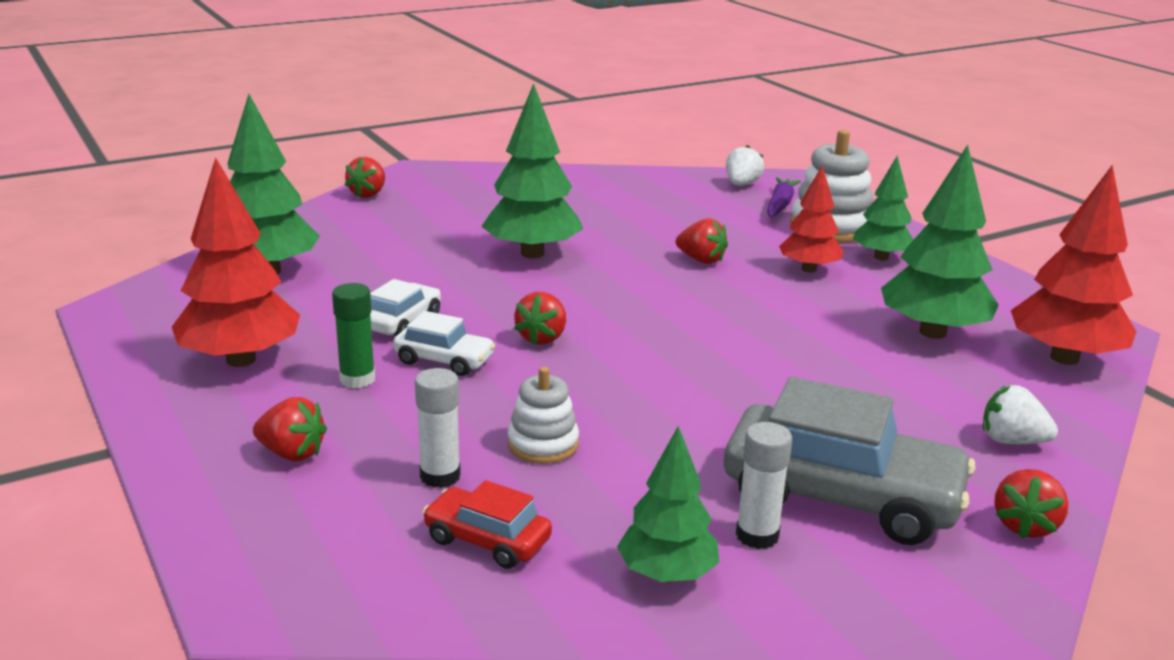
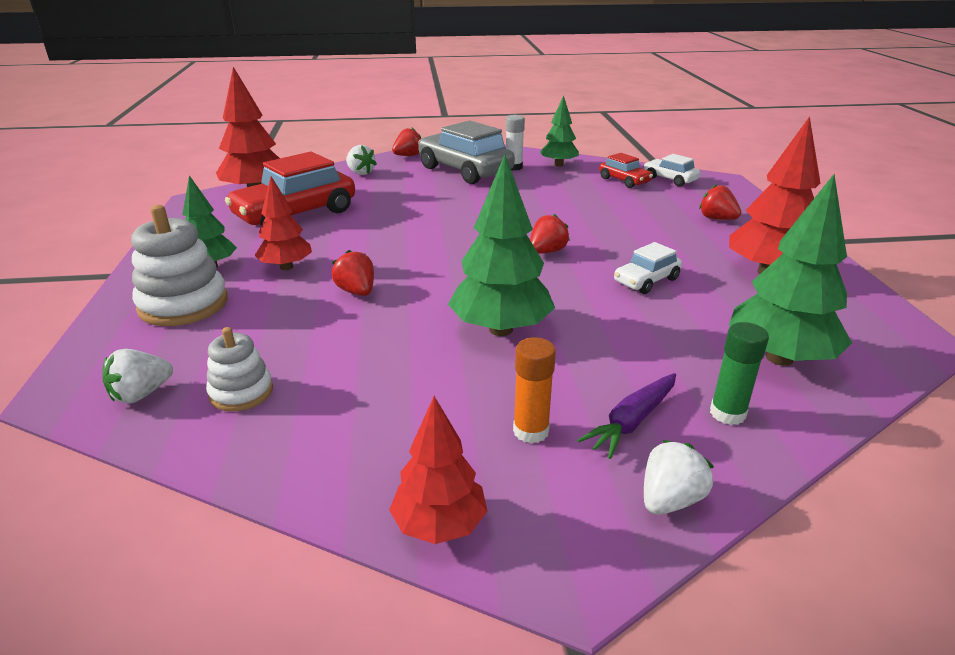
camera: 155 degrees left, 5 degrees up
green glue stick [332,283,375,388] -> green glue stick moved to [710,322,769,425]
red strawberry [345,157,385,198] -> white strawberry [644,440,714,515]
white car [393,311,495,376] -> white car moved to [644,154,700,187]
white glue stick [415,368,461,488] -> none
white stacking toy [508,367,579,464] -> white stacking toy moved to [206,327,273,412]
purple carrot [767,177,801,217] -> purple carrot moved to [577,373,676,459]
green tree [881,145,999,339] -> red car [225,152,355,226]
none -> red tree [389,396,487,544]
none -> orange glue stick [513,337,556,444]

